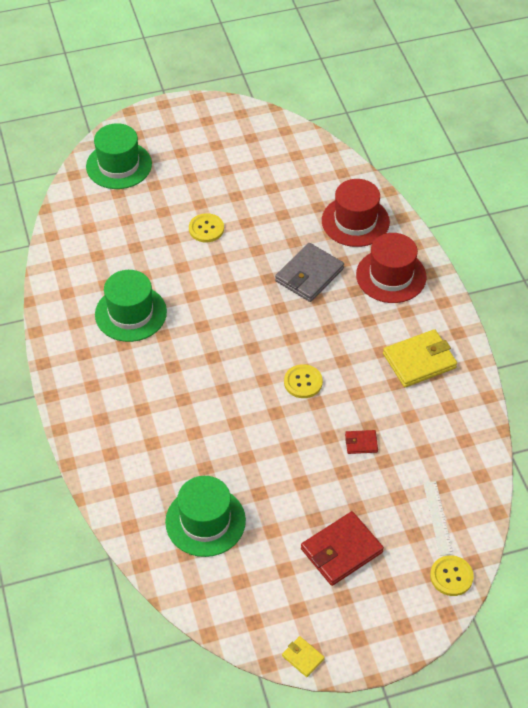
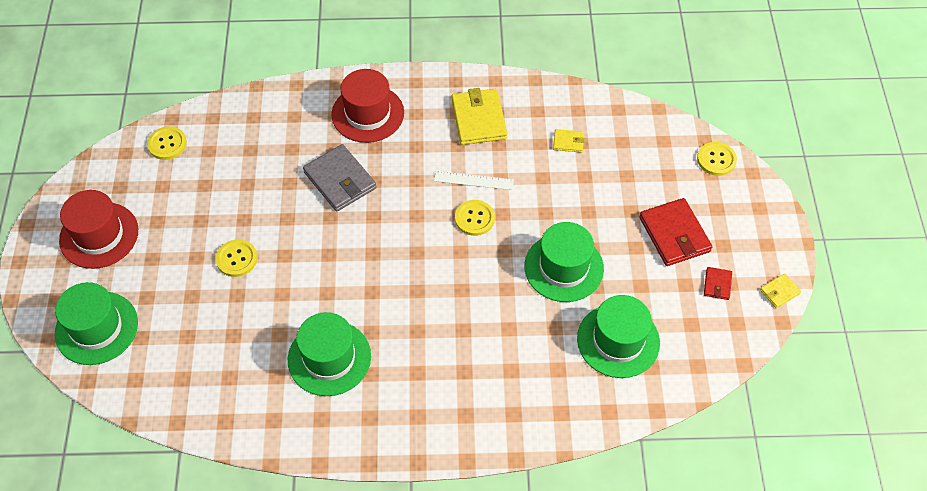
camera: 75 degrees left, 5 degrees up
red hat [322,179,390,247] -> red hat moved to [59,190,138,269]
red wallet [345,430,378,454] -> red wallet moved to [704,267,732,300]
white ruler [423,481,453,556] -> white ruler moved to [434,171,514,190]
none -> yellow button [147,126,187,160]
none -> green hat [524,222,604,302]
none -> yellow wallet [553,129,585,153]

